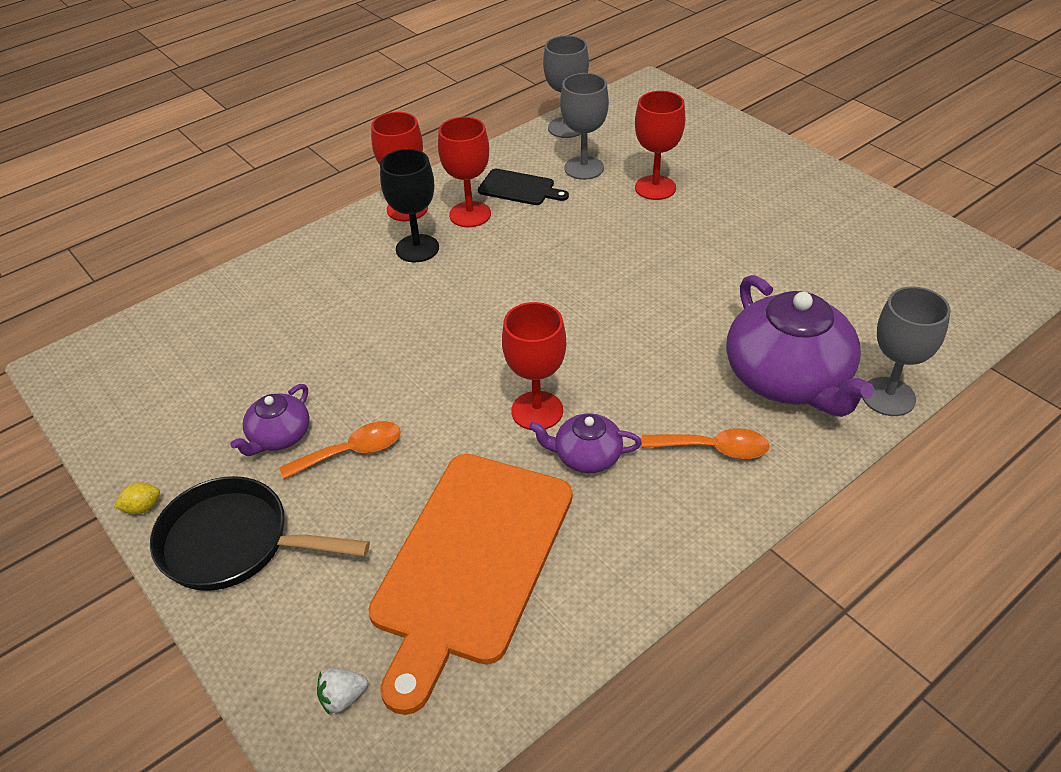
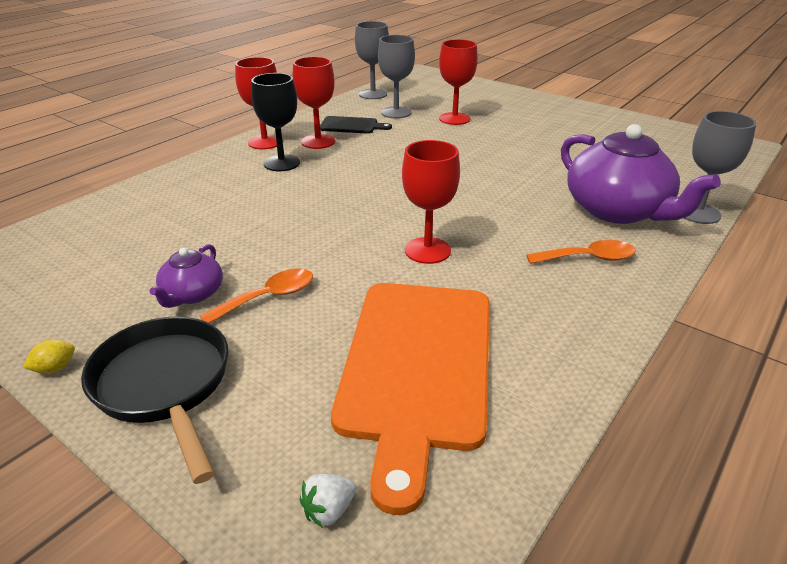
camera: 15 degrees left, 10 degrees down
black pan [150,476,370,591] -> black pan turned 60 degrees clockwise [81,316,229,484]
purple teapot [529,413,642,473] -> none

